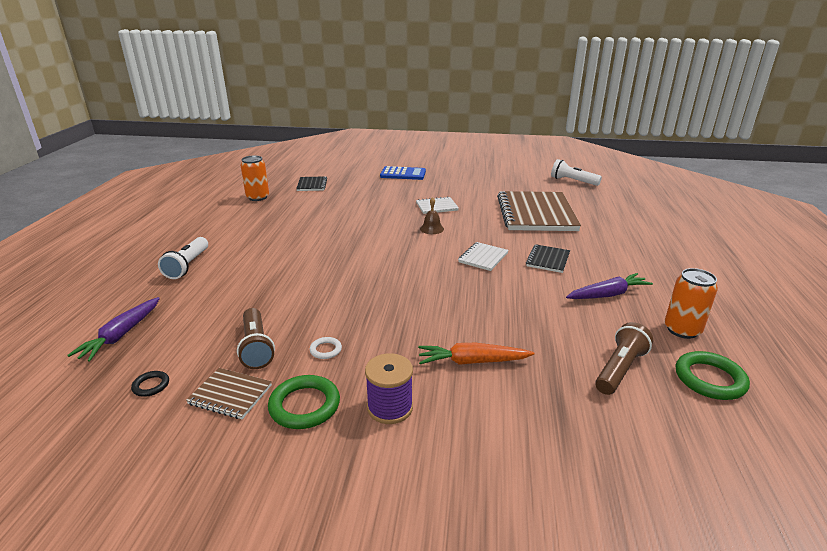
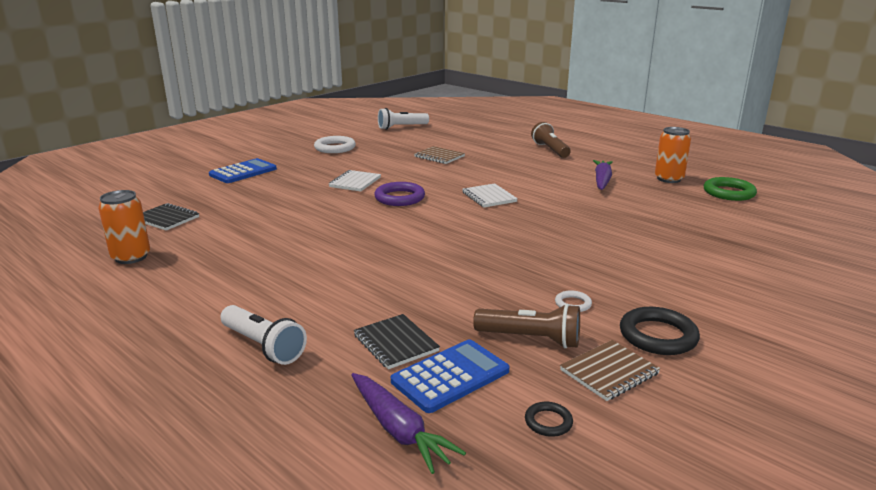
camera: 55 degrees left, 5 degrees down
green ring [268,375,340,429] -> black ring [620,307,700,355]
purple spool [365,353,413,424] -> none
orange carrot [418,343,535,365] -> none
brown bell [420,197,444,234] -> purple ring [374,182,425,206]
brown notebook [497,191,581,231] -> brown notebook [414,146,465,164], size x0.45
black notebook [526,244,570,273] -> black notebook moved to [354,314,440,369]
brown flashlight [595,322,653,395] -> brown flashlight moved to [531,122,571,158]
none -> white ring [314,136,356,153]
none -> blue calculator [391,339,510,413]

